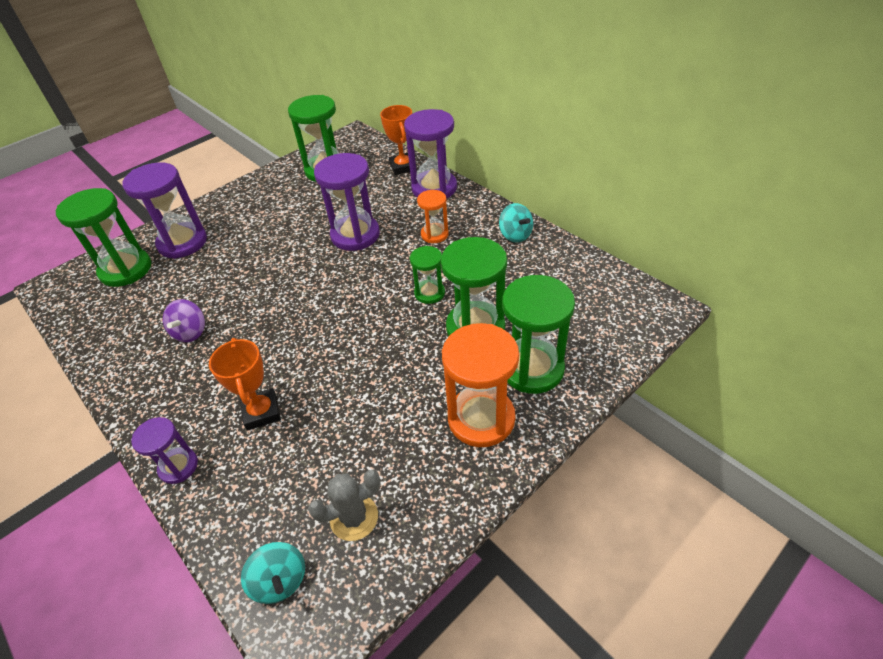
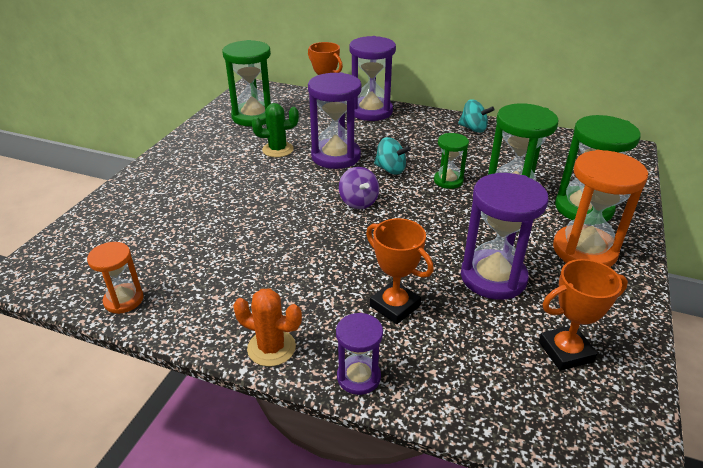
camera: 30 degrees left, 10 degrees down
green hourglass [56,188,151,287] -> none
purple hourglass [122,162,207,259] -> purple hourglass moved to [461,173,549,300]
purple spinning top [163,299,205,342] -> purple spinning top moved to [339,167,379,209]
turquoise spinning top [241,542,305,604] -> turquoise spinning top moved to [374,137,411,175]
grey cactus [308,470,380,541] -> orange trophy [539,259,628,371]
orange hourglass [417,190,449,243] -> orange hourglass moved to [87,242,144,314]
none -> orange cactus [233,288,302,367]
none -> green cactus [252,103,299,157]

